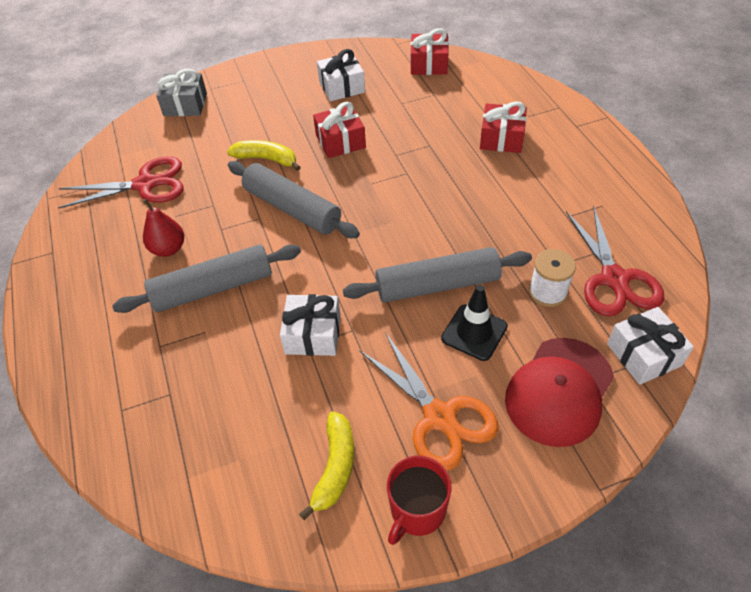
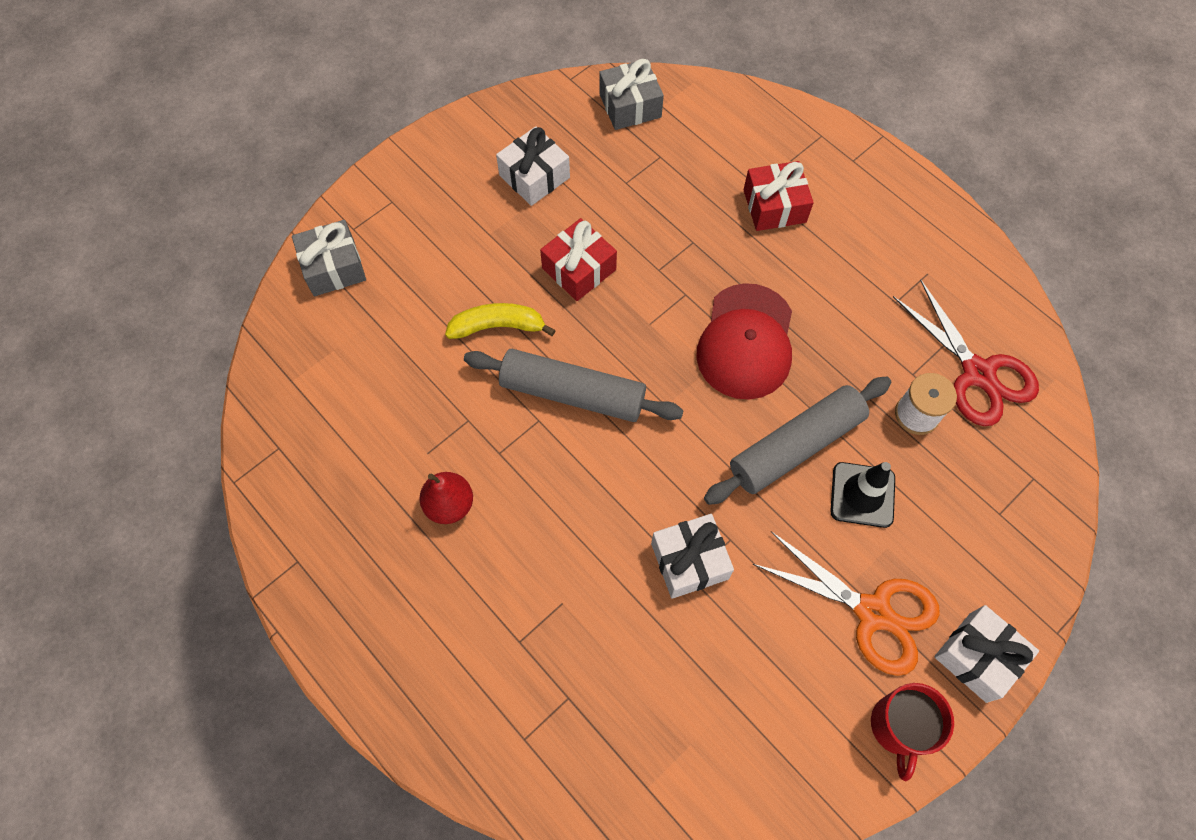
camera: 25 degrees left, 15 degrees up
red scissors [58,156,184,209] -> none
grey rolling pin [112,244,301,313] -> none
yellow banana [299,411,354,520] -> none
red gift [411,28,449,75] -> grey gift [599,59,664,130]
red cap [505,338,614,447] -> red cap moved to [696,283,792,400]
white gift [607,307,694,385] -> white gift moved to [934,605,1039,703]

